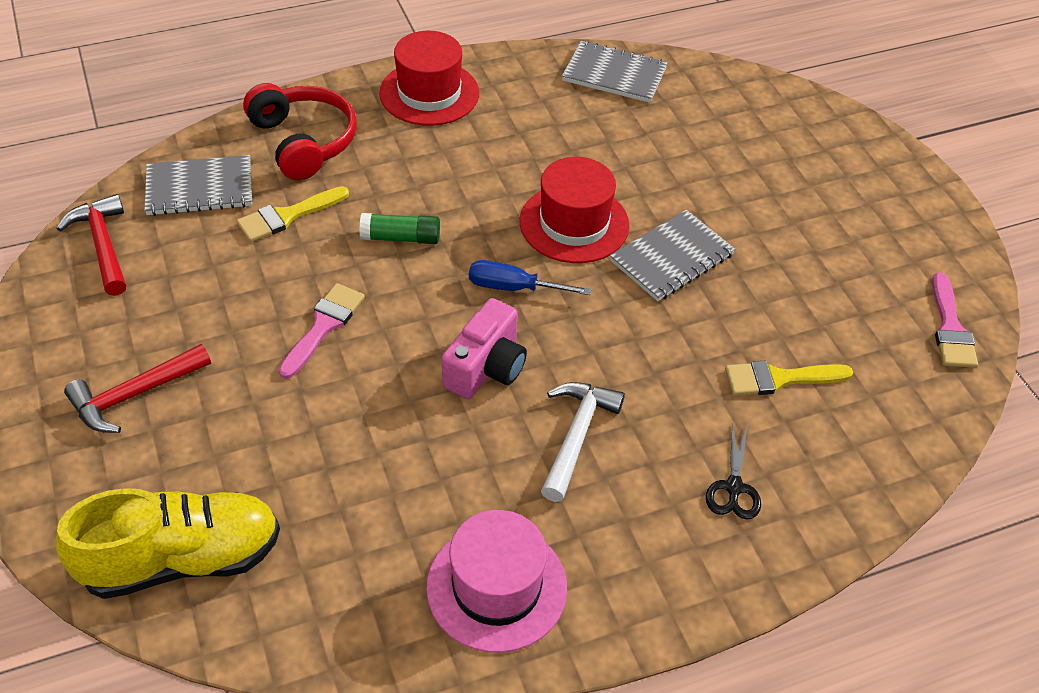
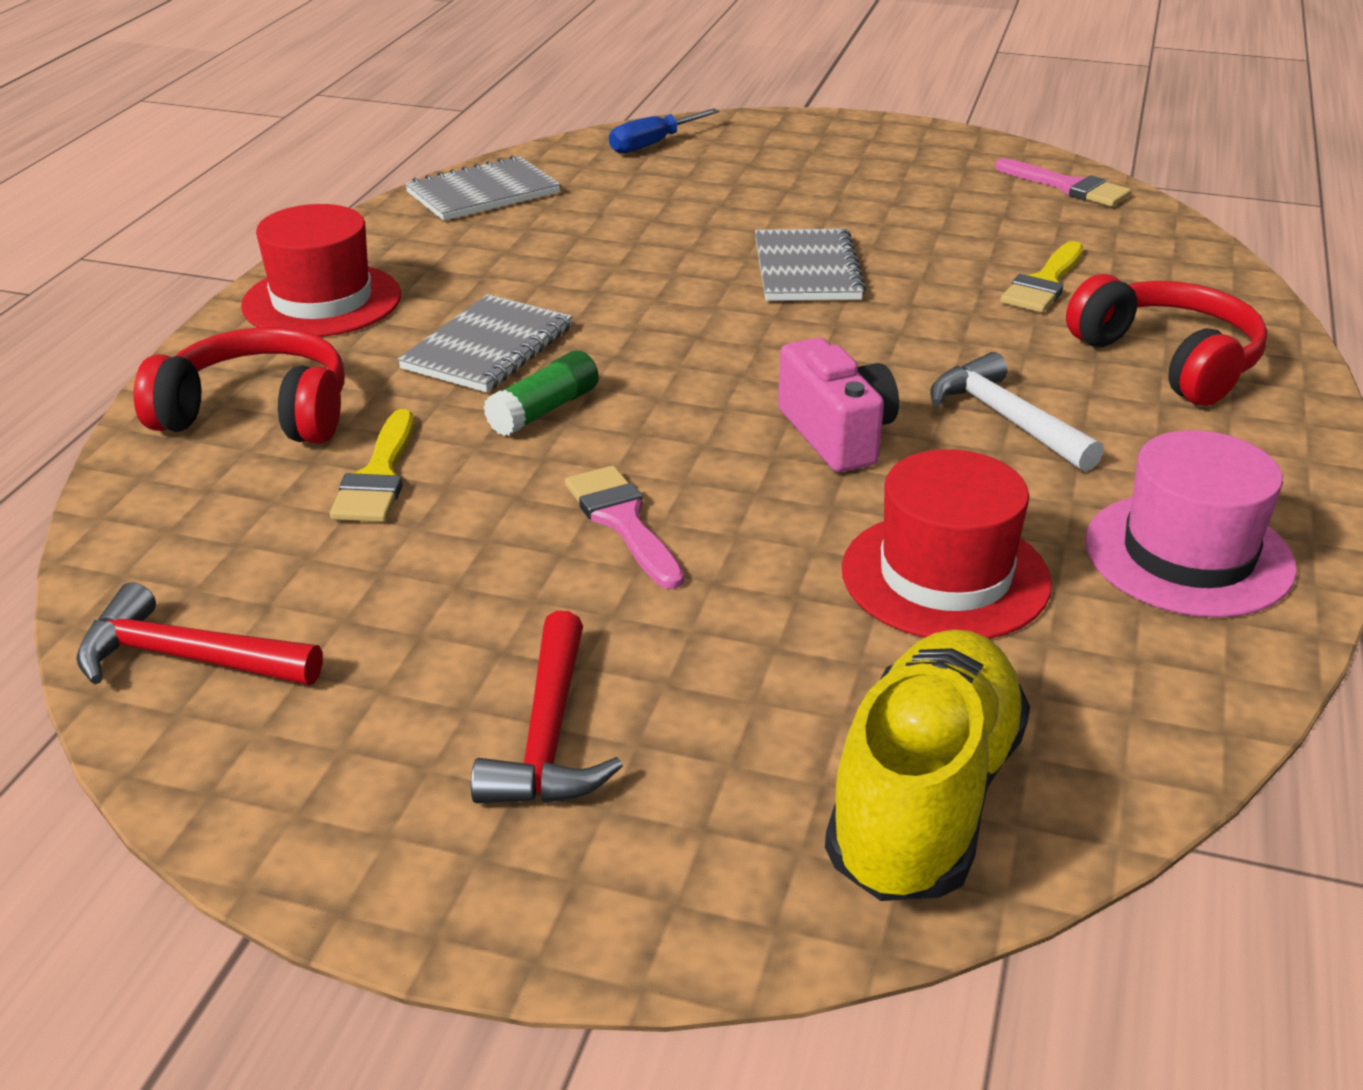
camera: 50 degrees left, 15 degrees down
grey notebook [144,155,252,216] -> grey notebook moved to [397,294,572,392]
blue screwdriver [469,260,591,295] -> blue screwdriver moved to [609,108,719,154]
red hat [520,157,629,263] -> red hat moved to [842,449,1052,639]
black scissors [706,422,761,519] -> red headphones [1066,274,1268,406]

